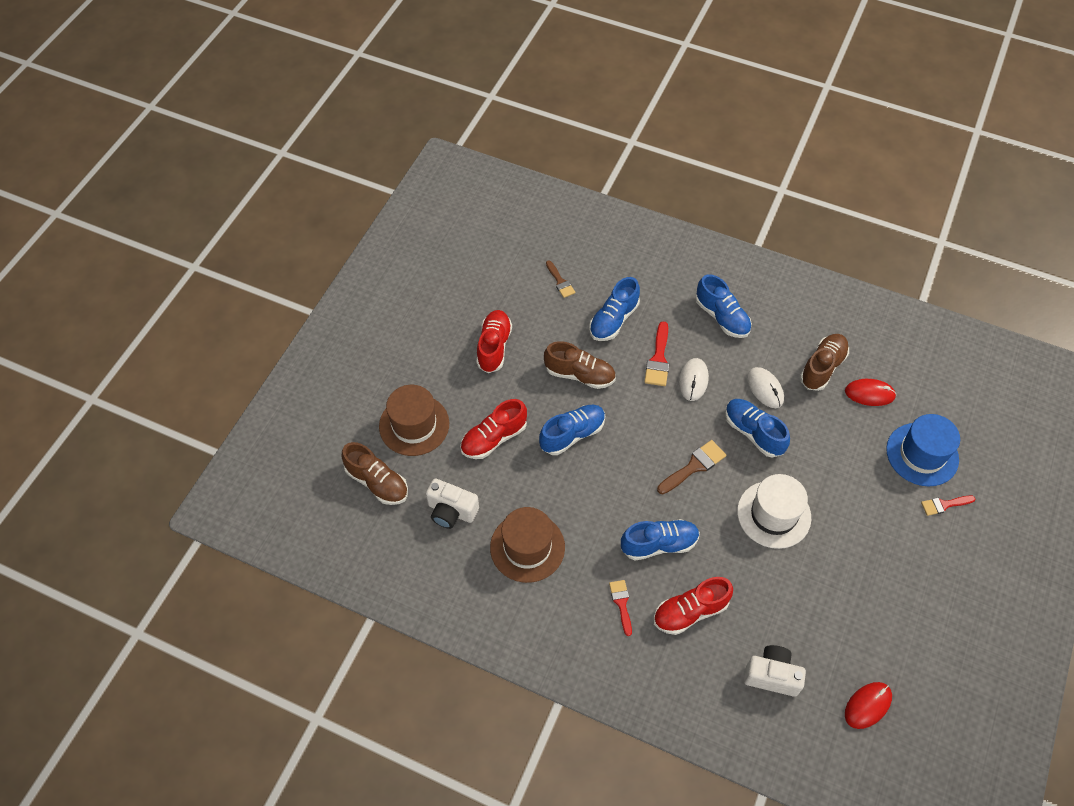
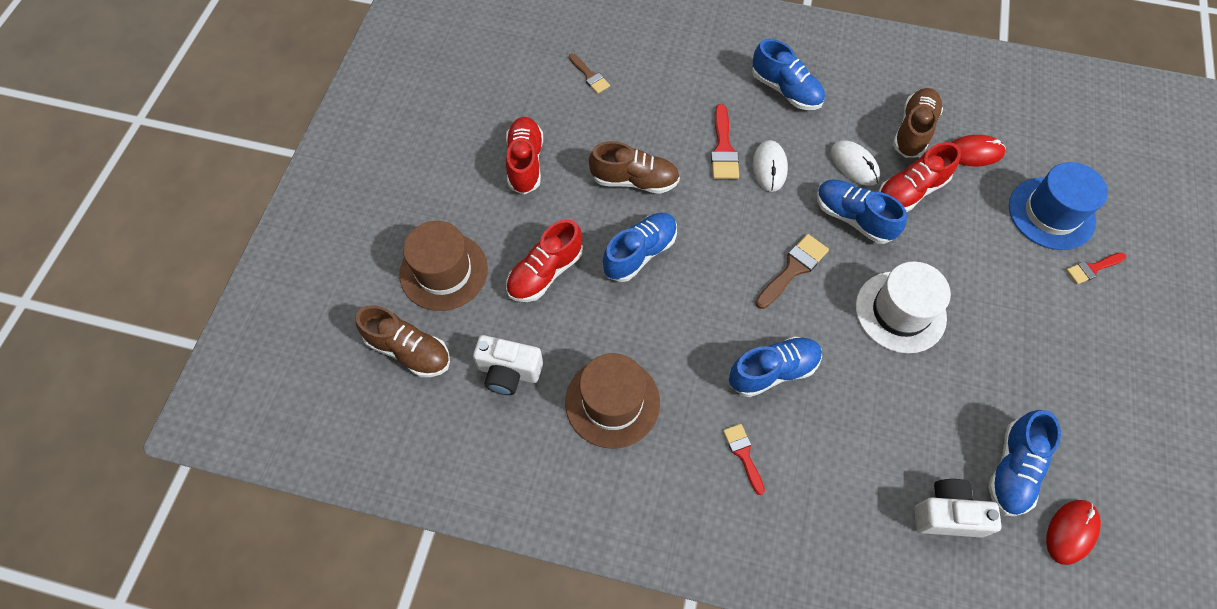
camera: 10 degrees left, 5 degrees up
blue shoe [589,277,640,341] -> blue shoe moved to [988,410,1061,516]
red shoe [653,577,733,635] -> red shoe moved to [878,142,961,212]

